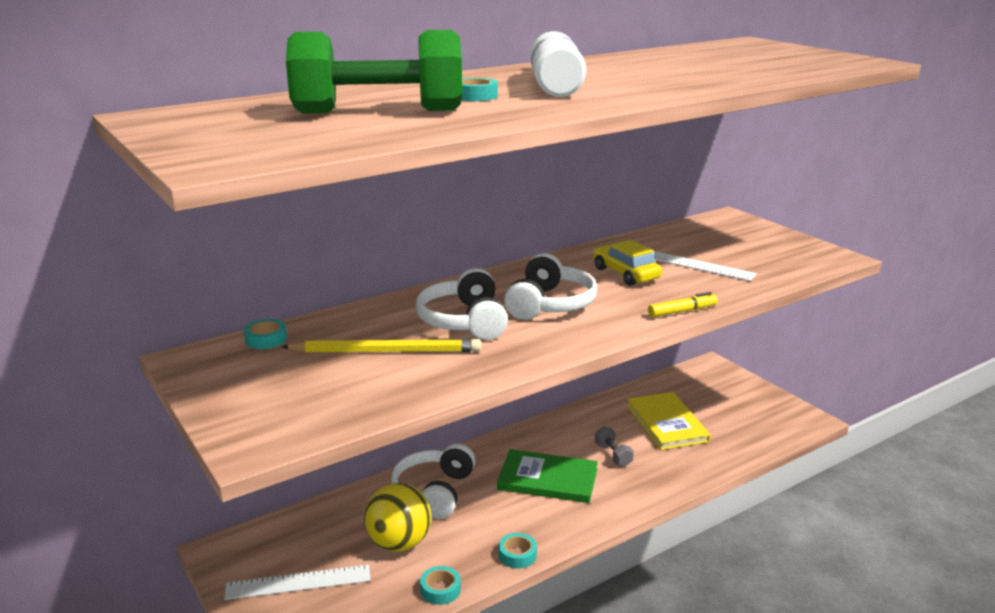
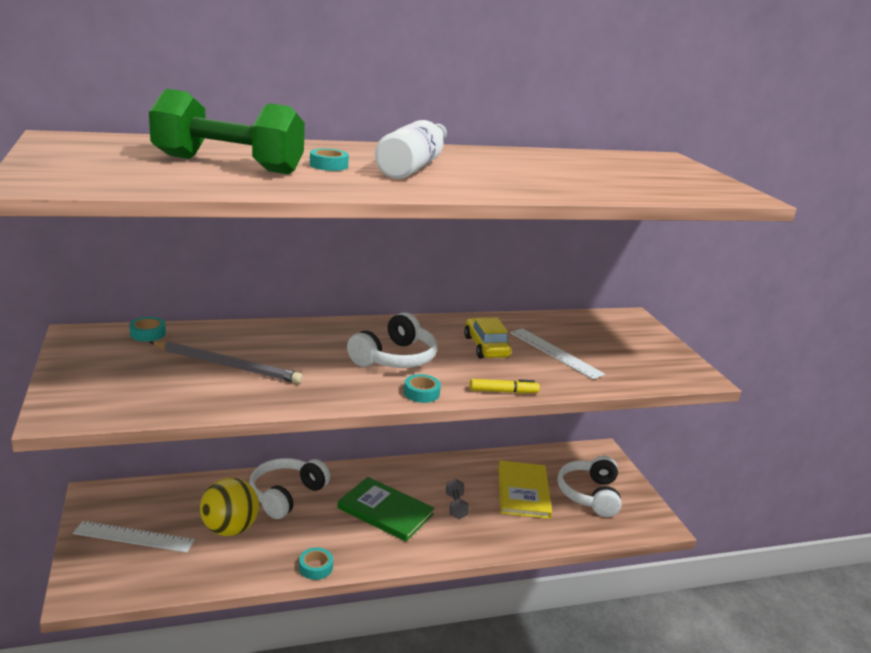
camera: 15 degrees right, 0 degrees up
yellow pencil [281,339,481,353] -> grey pencil [150,341,303,384]
white headphones [416,268,508,340] -> white headphones moved to [557,456,622,517]
turquoise tape [420,566,461,605] -> turquoise tape moved to [404,374,441,403]

